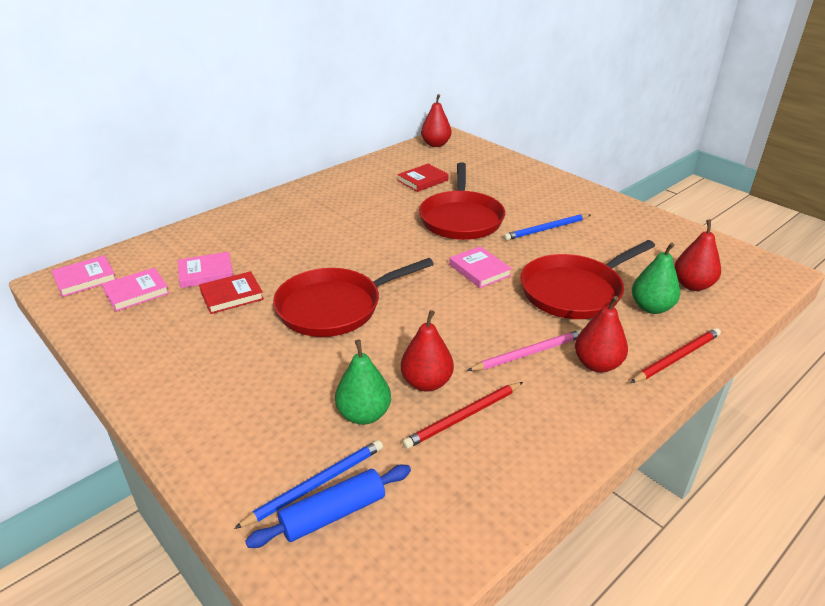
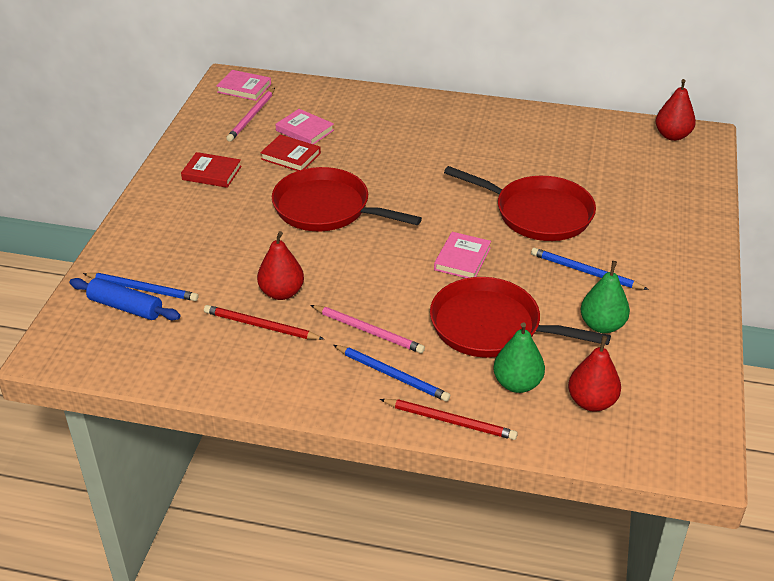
camera: 55 degrees right, 5 degrees up
pink book [102,267,170,312] -> pink pencil [226,88,275,142]
green pear [335,340,391,425] -> green pear moved to [580,261,630,333]
red book [397,164,449,192] -> red book moved to [181,152,242,188]
red pan [419,162,505,240] -> red pan turned 120 degrees counterclockwise [444,166,596,241]
red pear [575,296,628,372] -> blue pencil [333,345,450,402]

